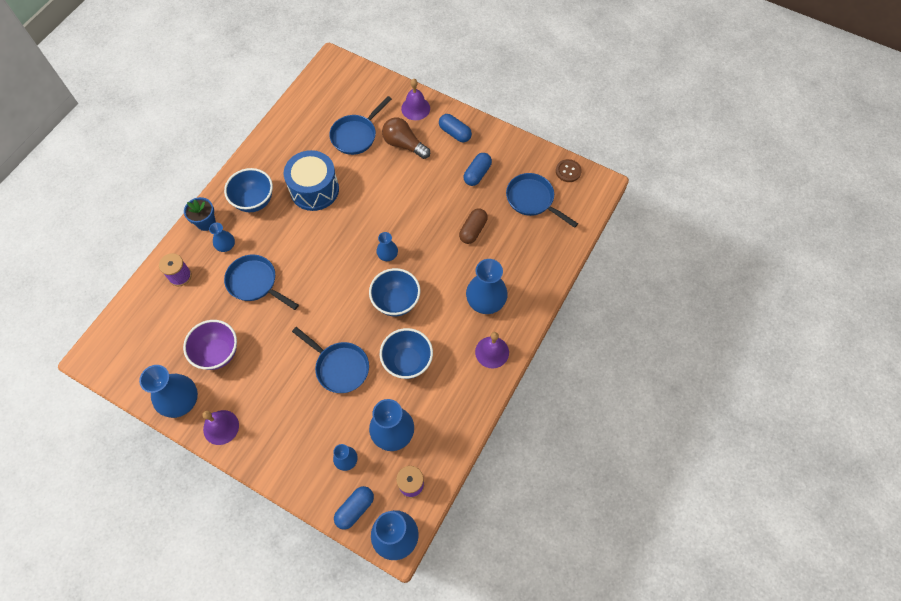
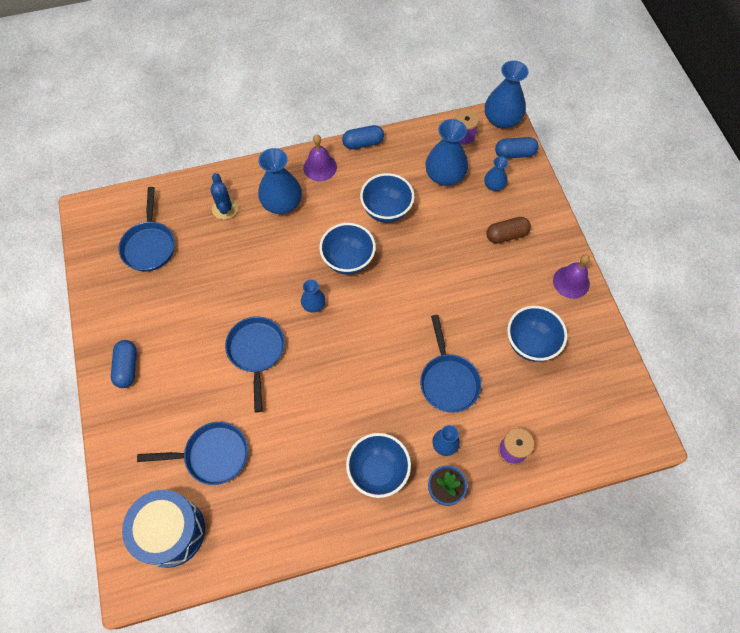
camera: 135 degrees left, 0 degrees up
blue vase [139,365,198,418] -> none
purple bowl [183,320,237,370] -> blue bowl [507,306,567,362]
blue drum [284,150,339,211] -> blue drum moved to [122,490,205,568]
blue pan [292,327,369,393] -> blue pan moved to [225,316,285,412]
brown light bulb [382,118,430,159] -> none
purple bell [401,79,430,120] -> none
brown capsule [459,208,488,244] -> brown capsule moved to [486,217,531,243]
blue capsule [463,153,492,186] -> blue capsule moved to [342,125,384,149]
brown button [556,159,582,182] -> none
none -> blue cactus [210,173,238,220]

